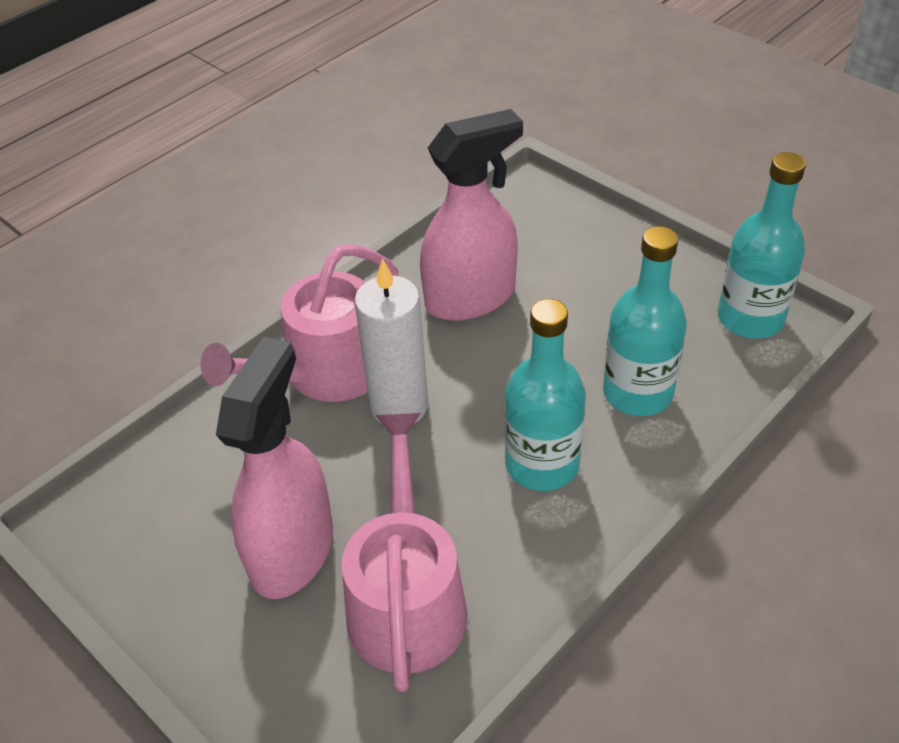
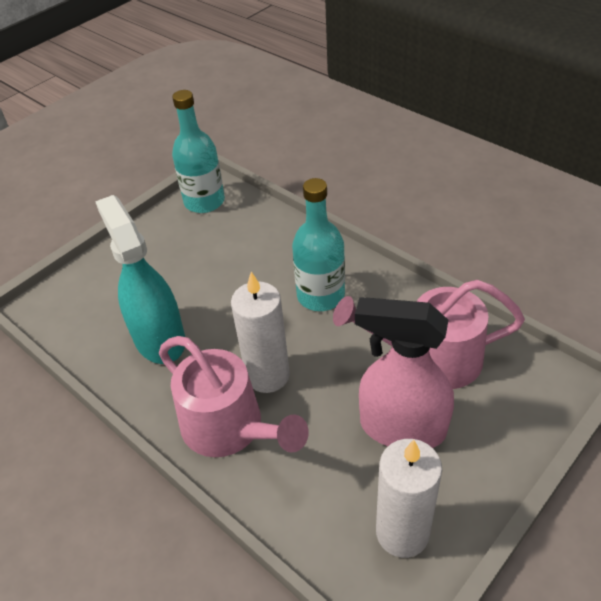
camera: 90 degrees left, 0 degrees up
pink spray bottle [420,109,523,321] -> turquoise spray bottle [95,195,185,364]
turquoise bottle [603,226,687,416] -> none
none -> white candle [376,439,442,558]

